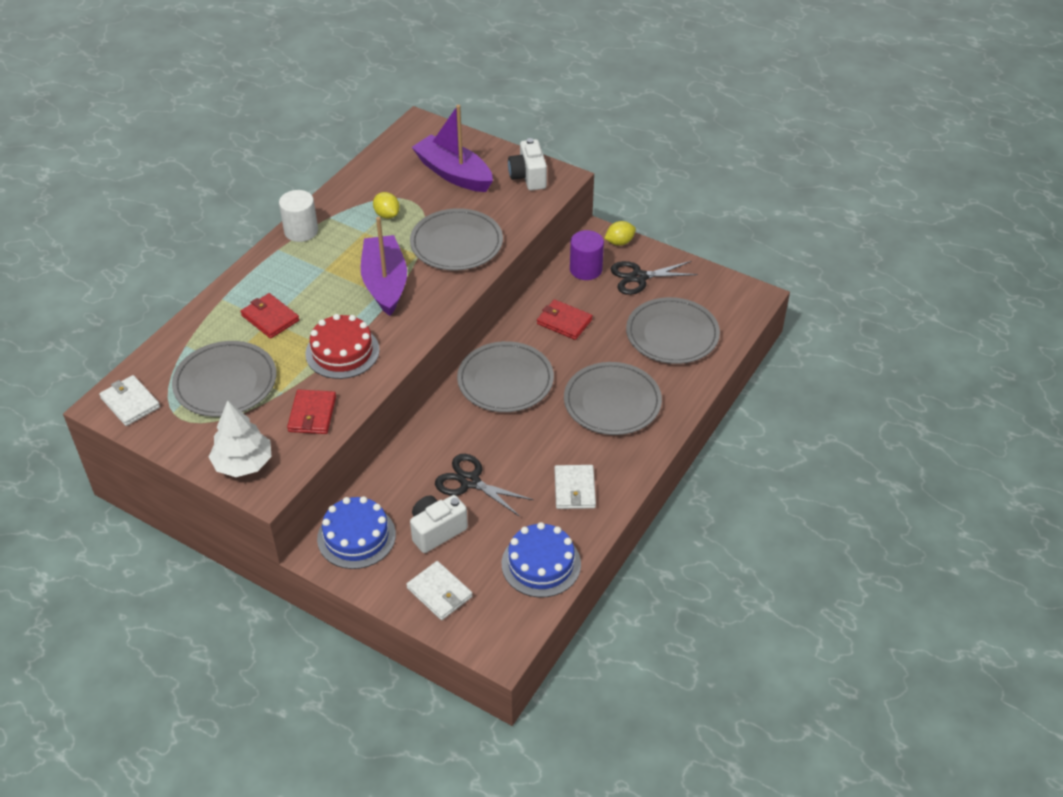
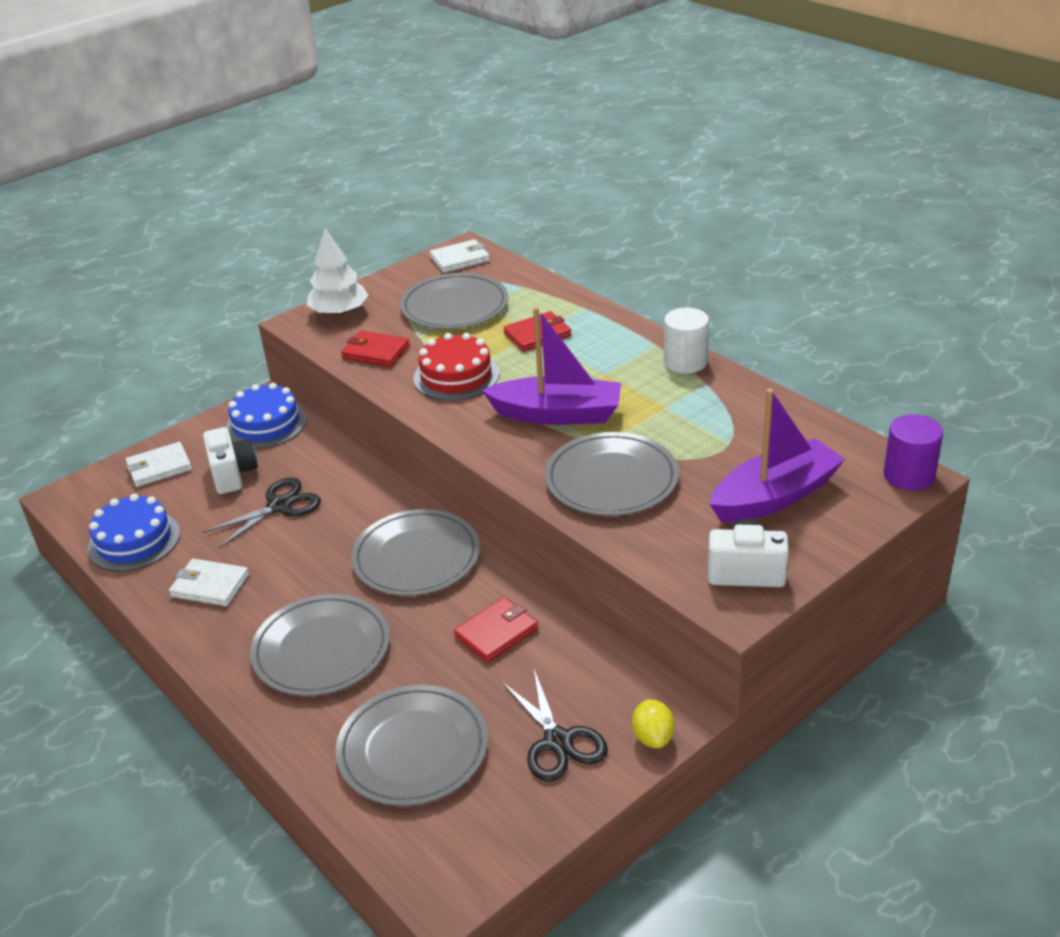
camera: 110 degrees right, 10 degrees down
yellow lemon [373,192,400,219] -> none
purple cylinder [570,230,604,280] -> purple cylinder moved to [883,414,943,491]
black scissors [611,261,698,295] -> black scissors turned 150 degrees clockwise [502,670,608,781]

